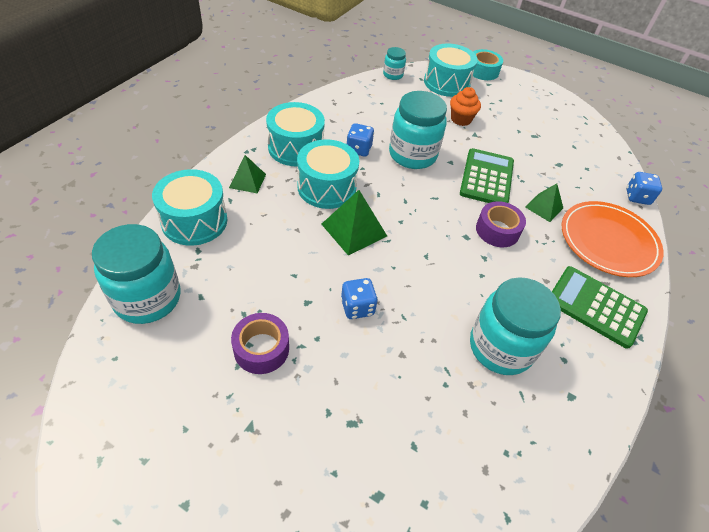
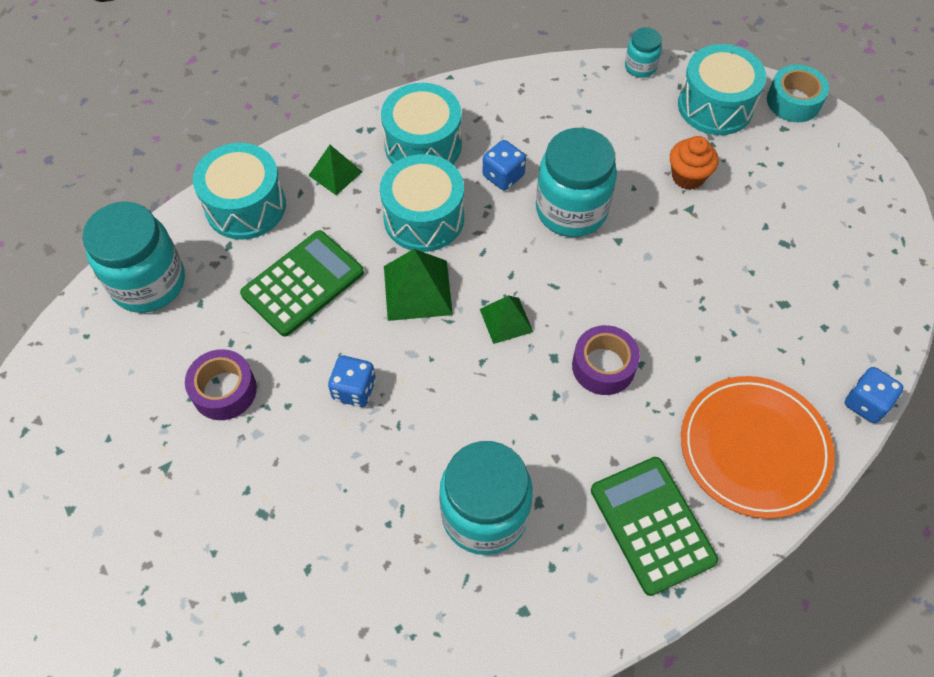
camera: 35 degrees right, 10 degrees up
green calculator [460,148,514,203] -> green calculator moved to [240,230,364,337]
green pyramid [525,183,563,222] -> green pyramid moved to [480,295,533,344]

